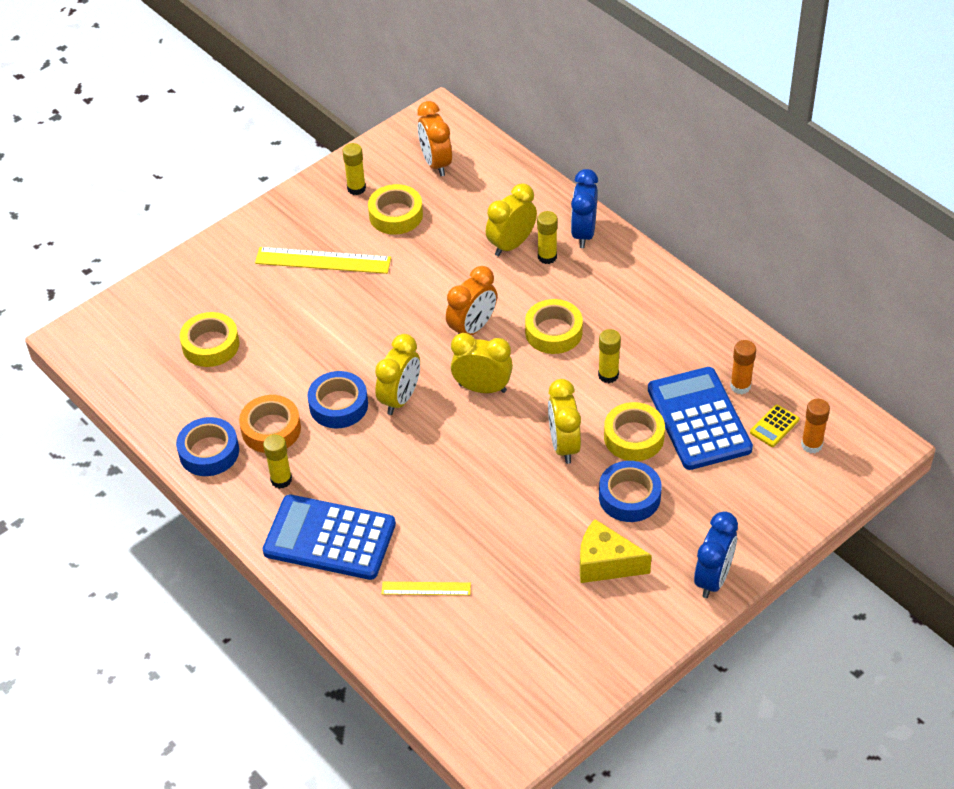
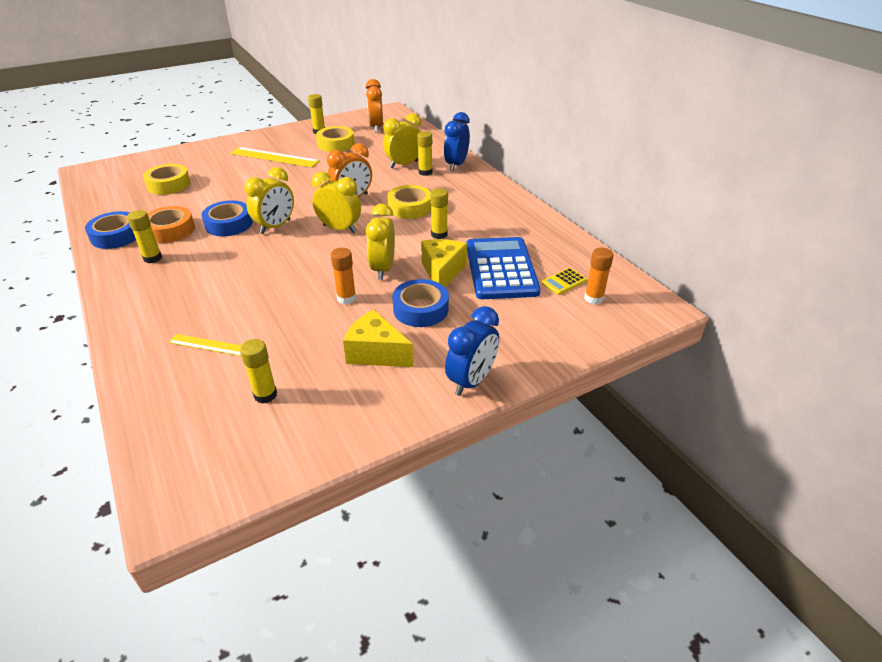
camera: 10 degrees right, 10 degrees down
blue calculator [263,495,396,580] -> none
yellow tape [604,402,665,461] -> yellow cheese [421,239,467,287]
orange glue stick [730,340,756,394] -> orange glue stick moved to [331,248,356,304]
none -> yellow glue stick [240,339,277,404]

